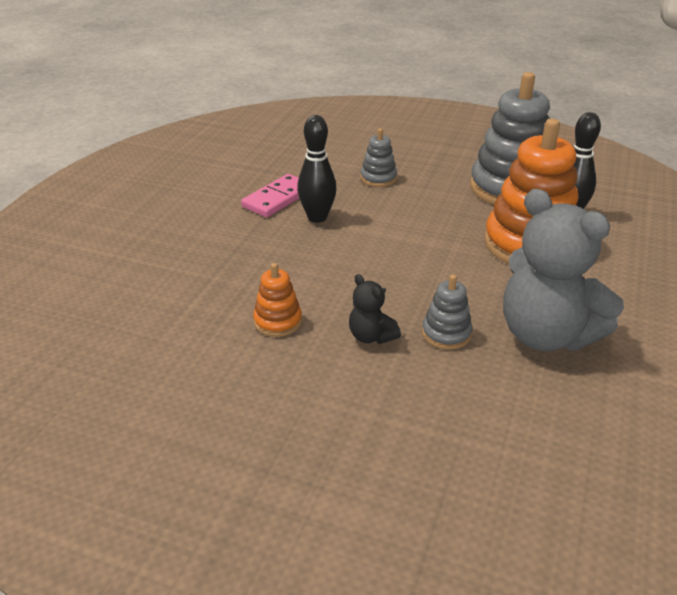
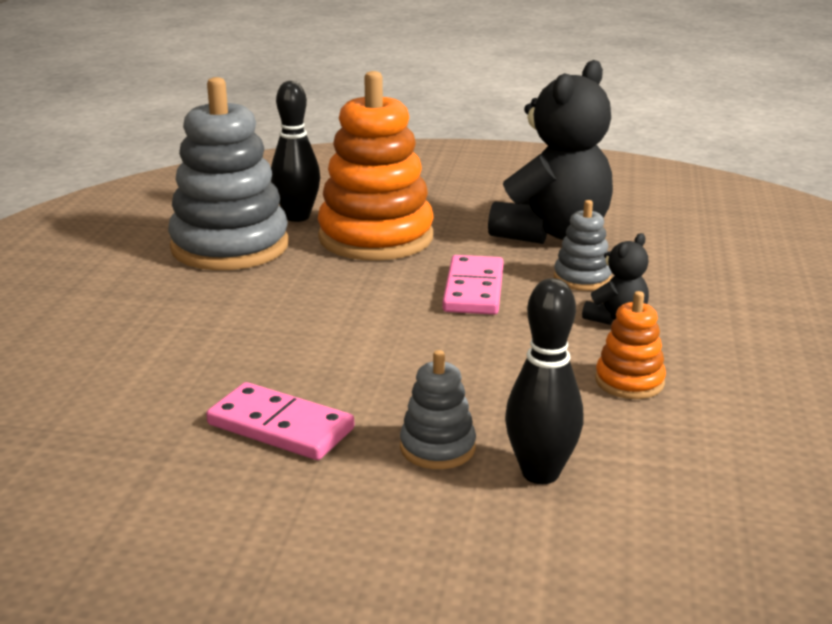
camera: 100 degrees left, 10 degrees down
black bowling pin [297,115,337,223] -> black bowling pin moved to [505,278,584,484]
grey stacking toy [360,128,397,187] -> grey stacking toy moved to [400,350,476,469]
grey teddy bear [503,189,624,351] -> black teddy bear [488,60,613,244]
none -> pink domino [442,255,504,315]

